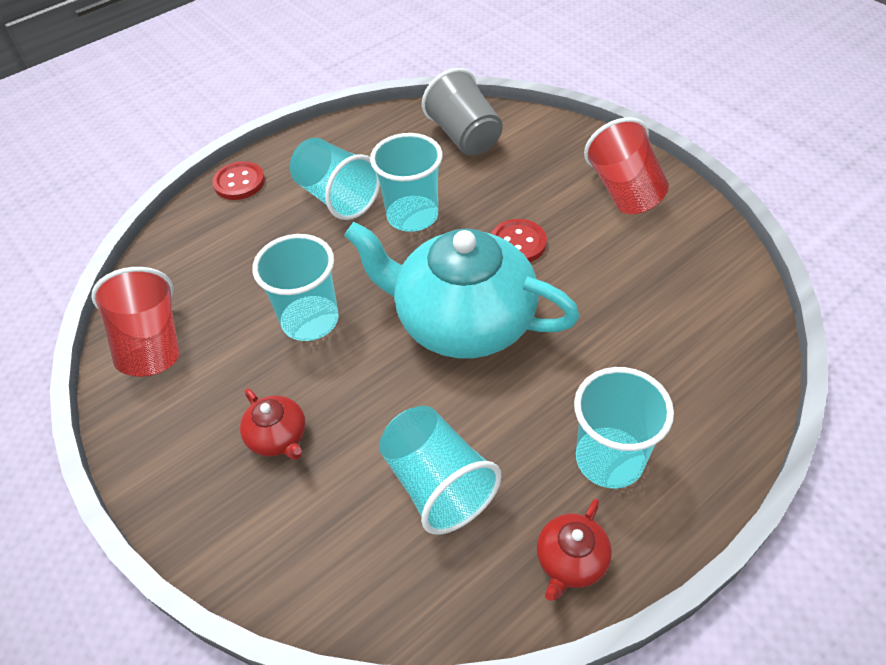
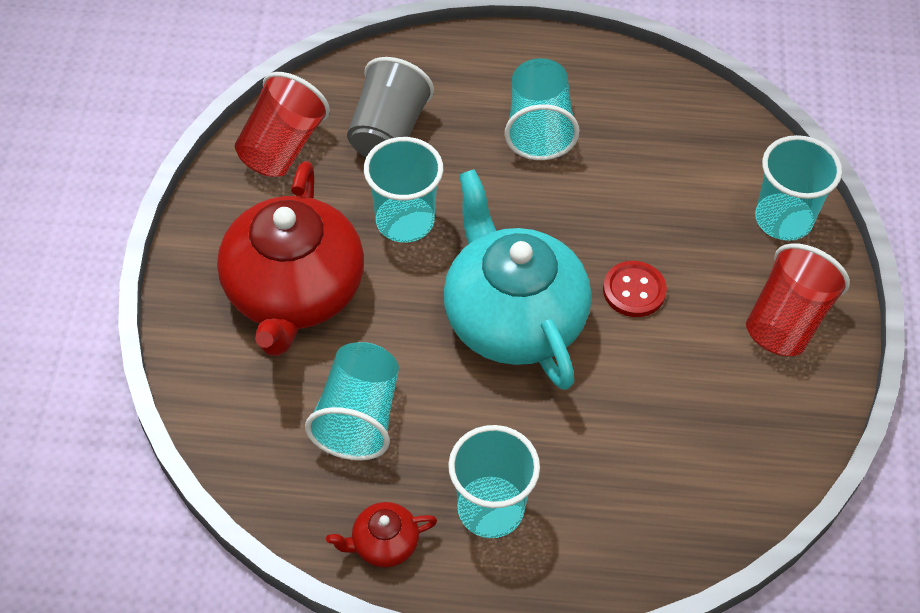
camera: 40 degrees right, 5 degrees up
red button [212,161,265,200] -> none
red teapot [240,388,306,460] -> red teapot [217,161,364,356], size x2.40
turquoise cup [370,133,443,232] -> turquoise cup moved to [755,135,842,241]
grey cup [422,68,503,156] -> grey cup moved to [347,57,434,157]

